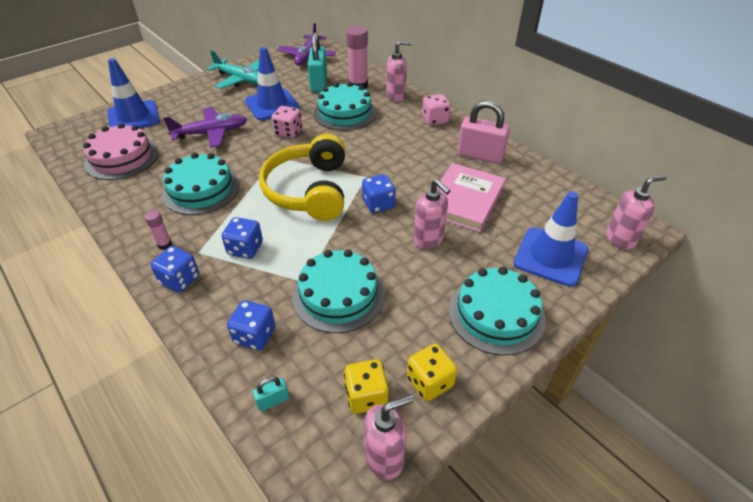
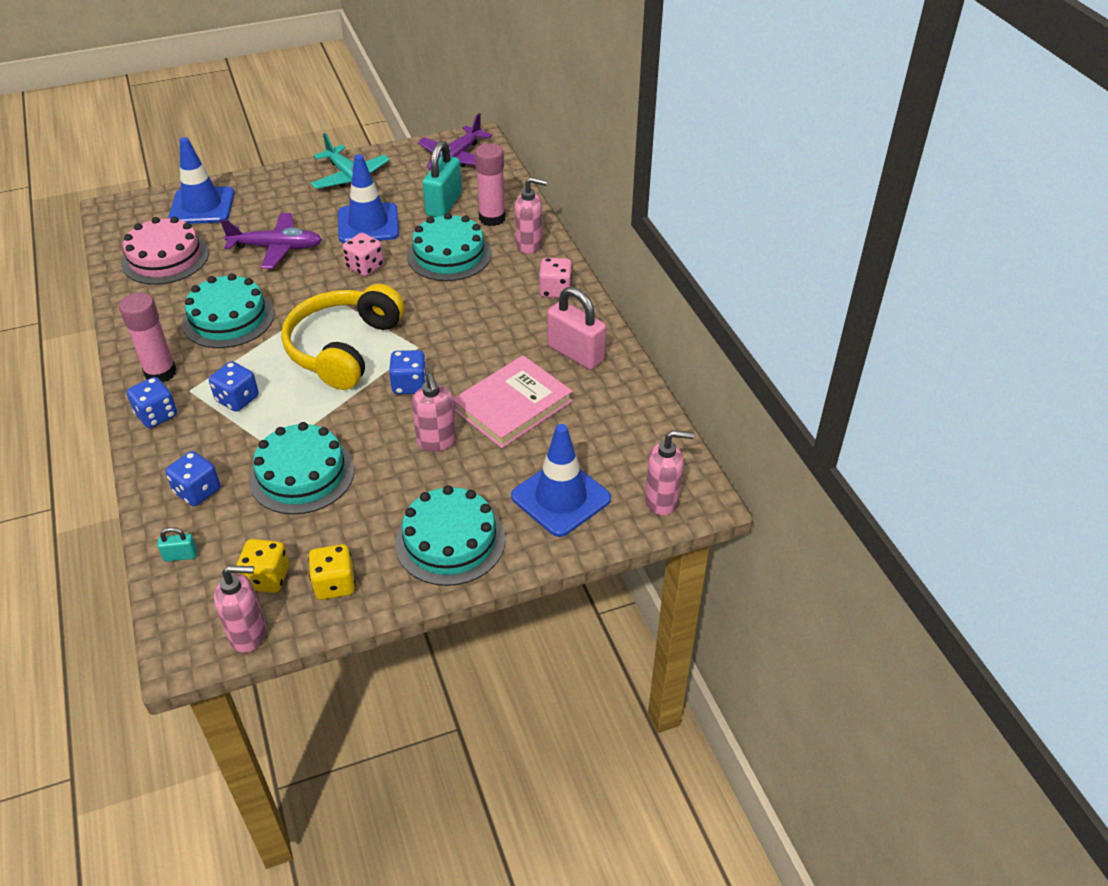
camera: 20 degrees right, 0 degrees up
pink glue stick [145,210,172,250] -> pink glue stick [119,293,177,382], size x1.98

